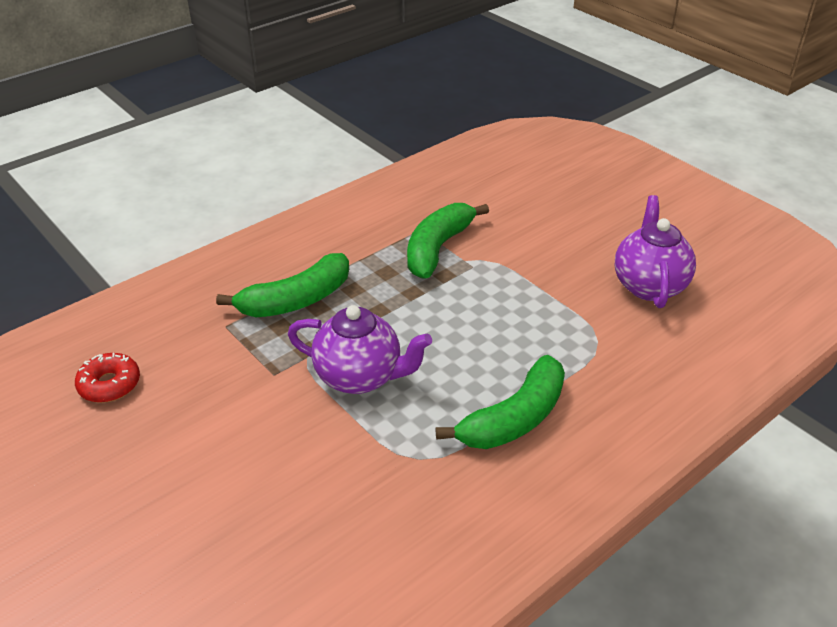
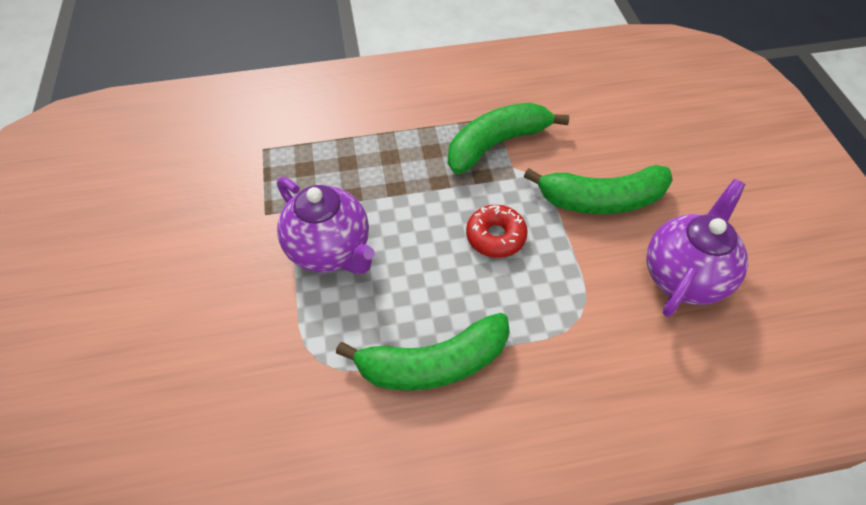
camera: 30 degrees right, 15 degrees up
red donut [75,353,140,403] -> red donut moved to [466,205,528,258]
green banana [216,253,349,317] -> green banana moved to [524,165,673,214]

